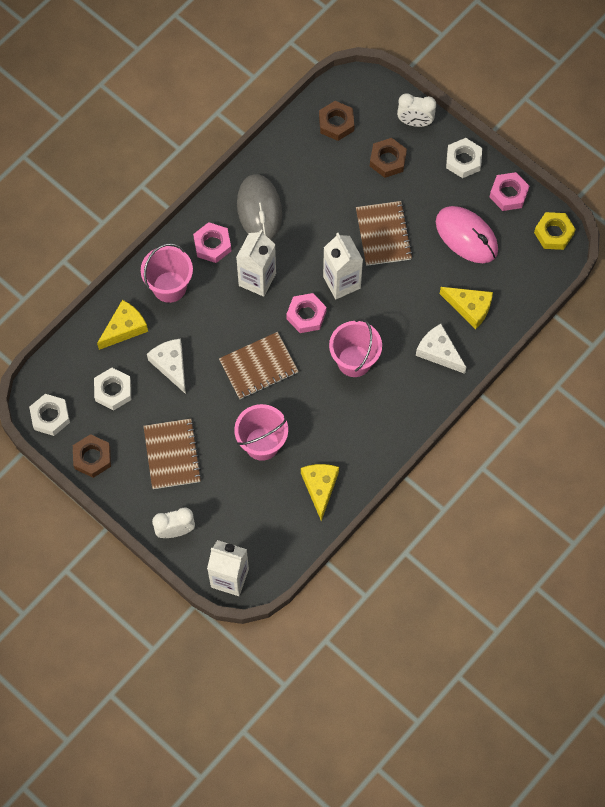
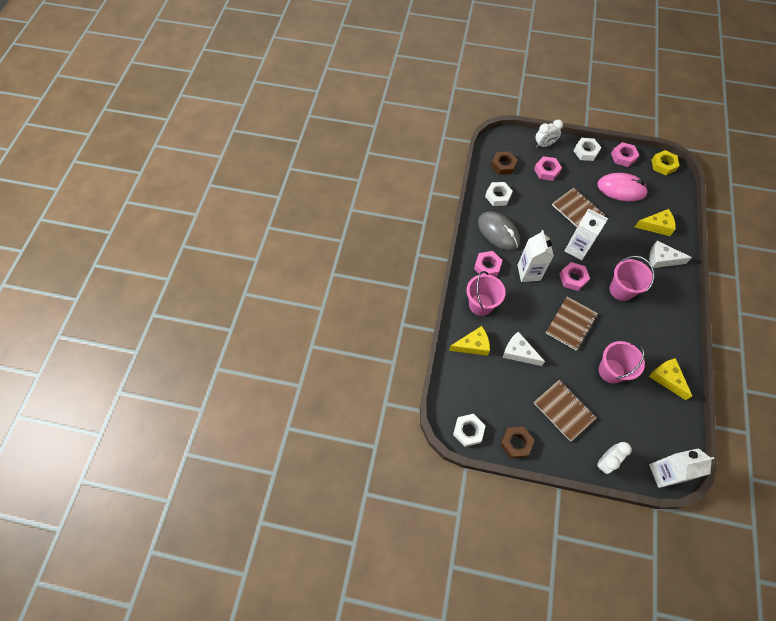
camera: 30 degrees left, 5 degrees down
white nut [94,368,131,410] -> white nut moved to [485,182,513,206]
yellow cheese [97,300,148,350] -> yellow cheese turned 60 degrees clockwise [449,326,490,356]
brown nut [370,138,407,178] -> pink nut [534,156,562,181]

